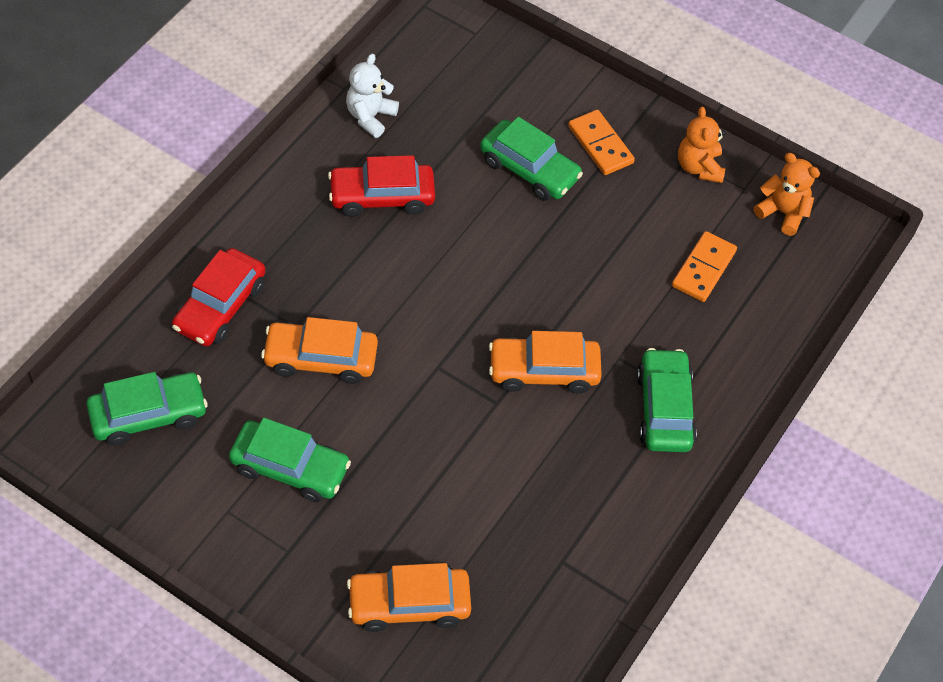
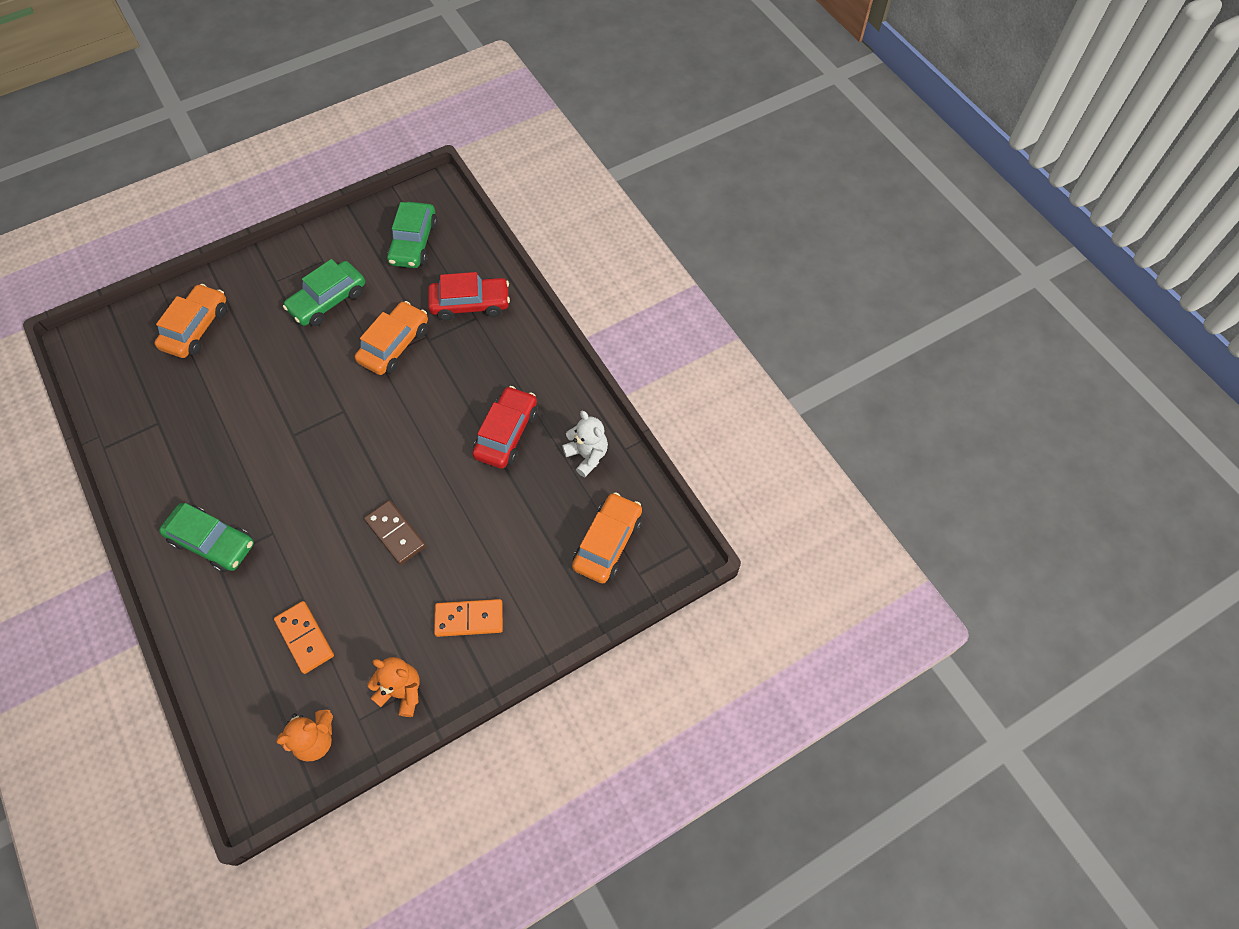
camera: 120 degrees right, 5 degrees up
red car [172,248,266,346] -> red car turned 120 degrees clockwise [428,272,510,321]
green car [480,117,583,201] -> none
orange car [489,331,602,394] -> orange car moved to [572,492,642,584]
none -> brown domino [364,500,426,565]

